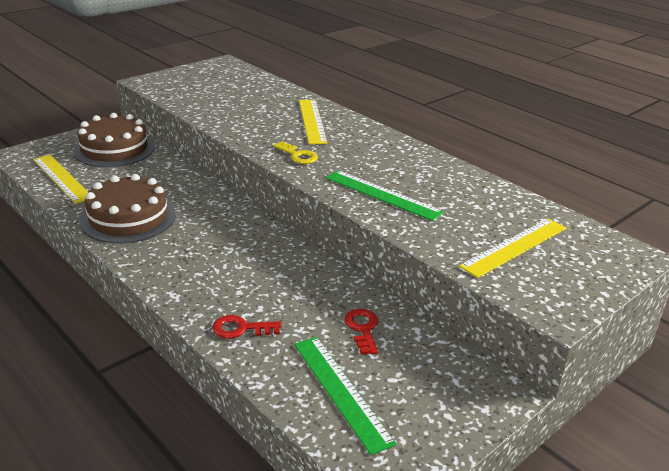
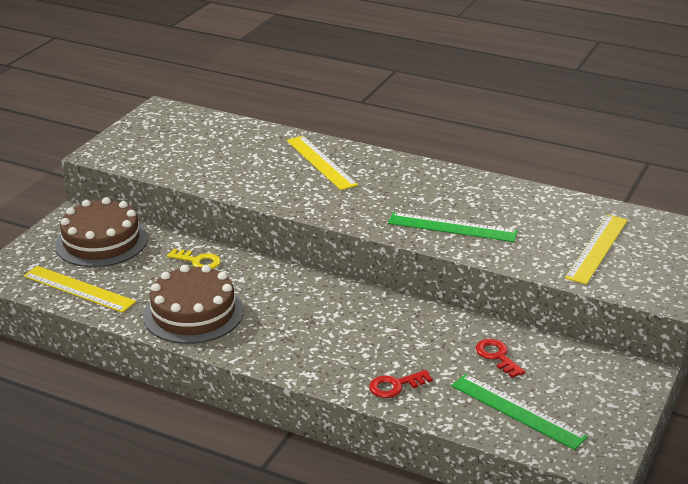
camera: 20 degrees left, 0 degrees up
yellow key [273,141,318,164] -> yellow key moved to [167,249,221,269]

